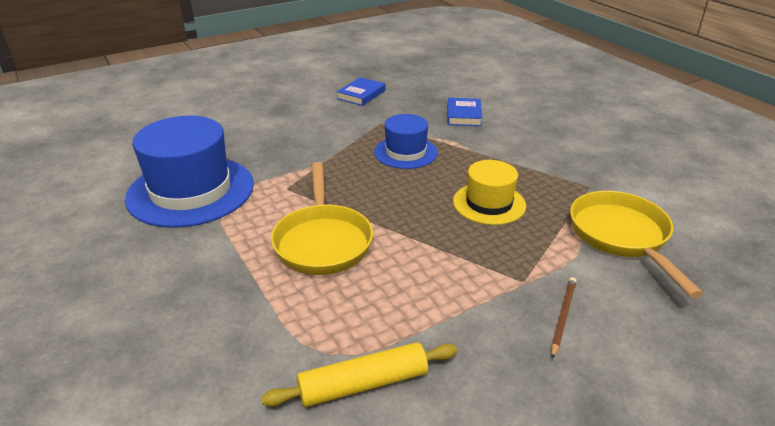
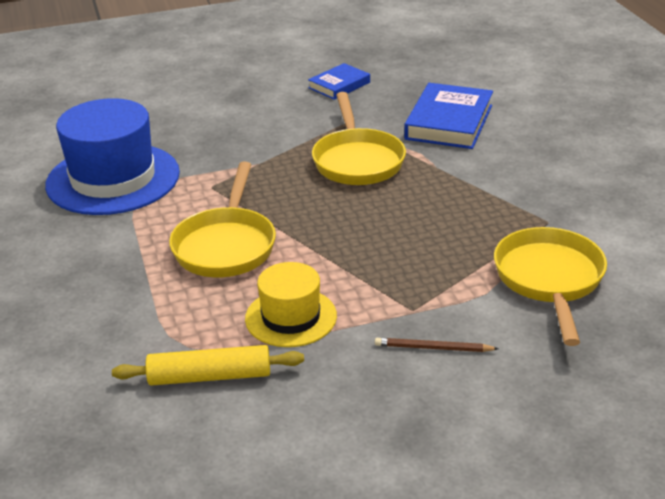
camera: 15 degrees right, 0 degrees up
blue hat [374,114,438,169] -> yellow pan [312,92,406,185]
blue book [447,98,482,126] -> blue book [404,83,493,149], size x1.70
yellow hat [453,160,526,225] -> yellow hat moved to [245,262,337,347]
brown pencil [551,277,577,359] -> brown pencil turned 120 degrees counterclockwise [375,338,499,352]

